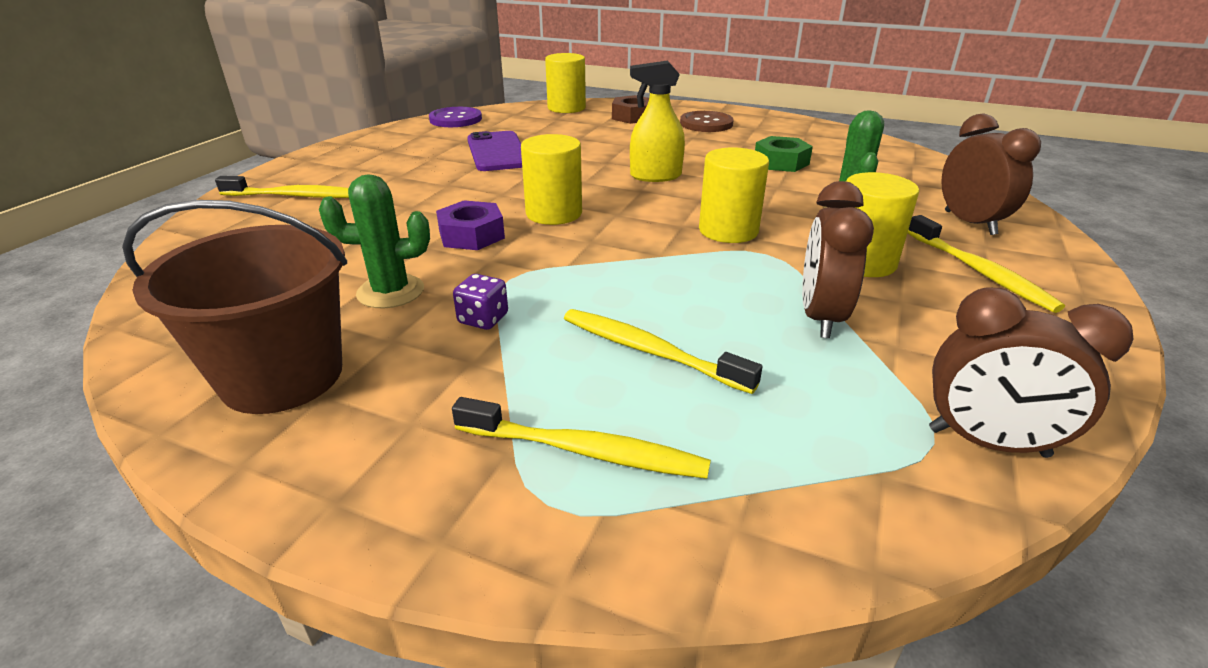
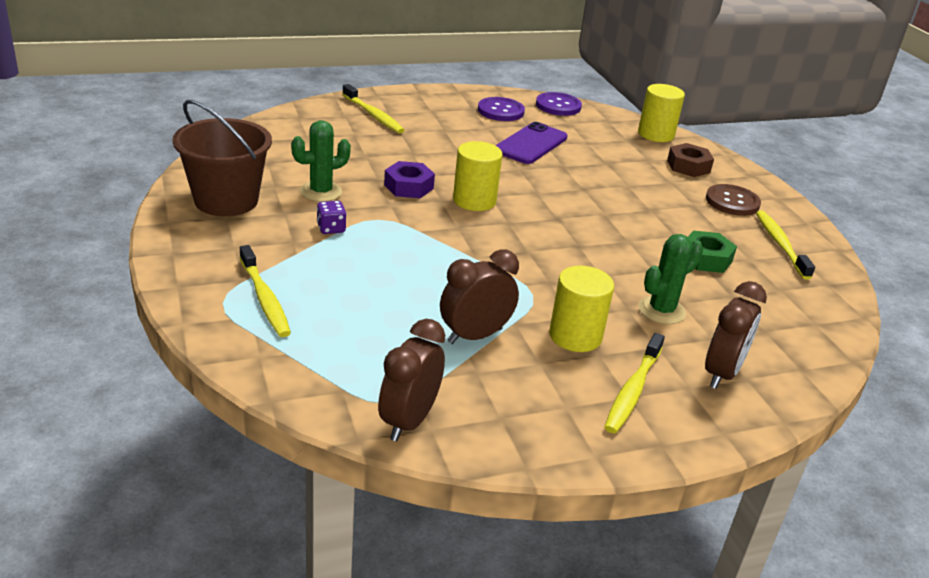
camera: 45 degrees right, 0 degrees up
green cactus [319,174,430,308] -> green cactus turned 75 degrees counterclockwise [291,120,351,202]
yellow toothbrush [564,309,763,394] -> yellow toothbrush moved to [756,211,815,279]
yellow spray bottle [630,60,685,182] -> none
yellow cylinder [699,147,769,243] -> none
brown clock [929,288,1134,458] -> brown clock turned 45 degrees clockwise [378,319,445,441]
none -> purple button [478,97,525,121]

